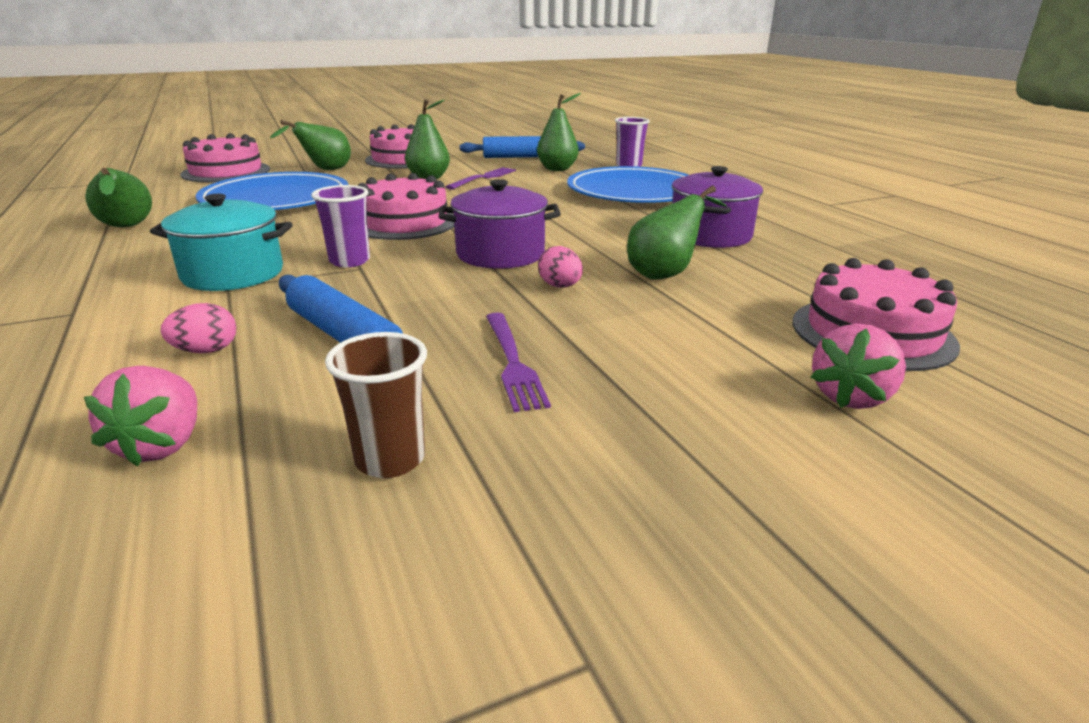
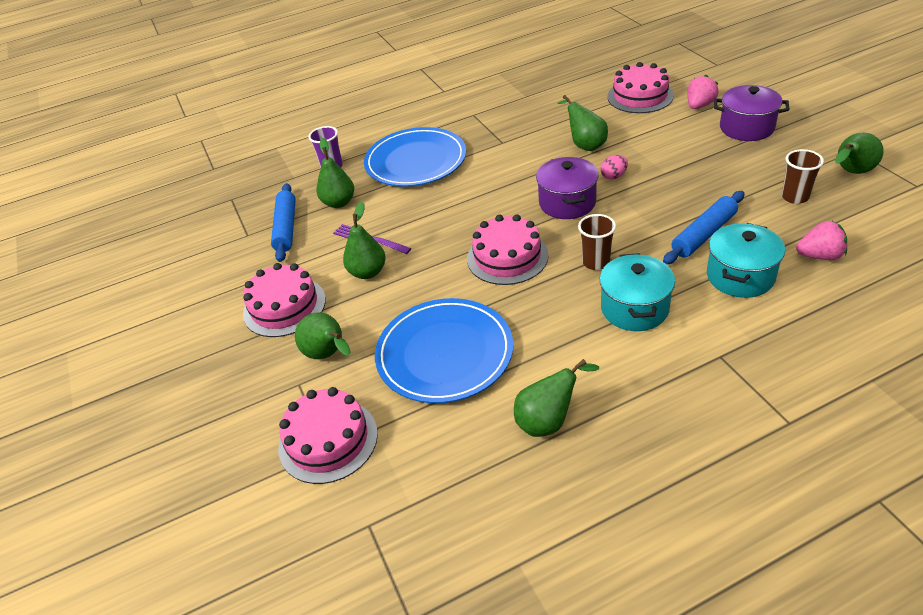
camera: 85 degrees left, 15 degrees up
pink egg [161,303,236,353] -> turquoise pot [707,223,785,298]
purple cup [311,185,370,267] -> brown cup [578,214,616,270]
purple fork [486,312,551,412] -> none
purple pot [672,166,763,248] -> purple pot moved to [714,85,790,141]
pink strawberry [811,323,906,409] -> pink strawberry turned 90 degrees counterclockwise [687,75,719,109]
none -> green pear [835,132,884,174]

